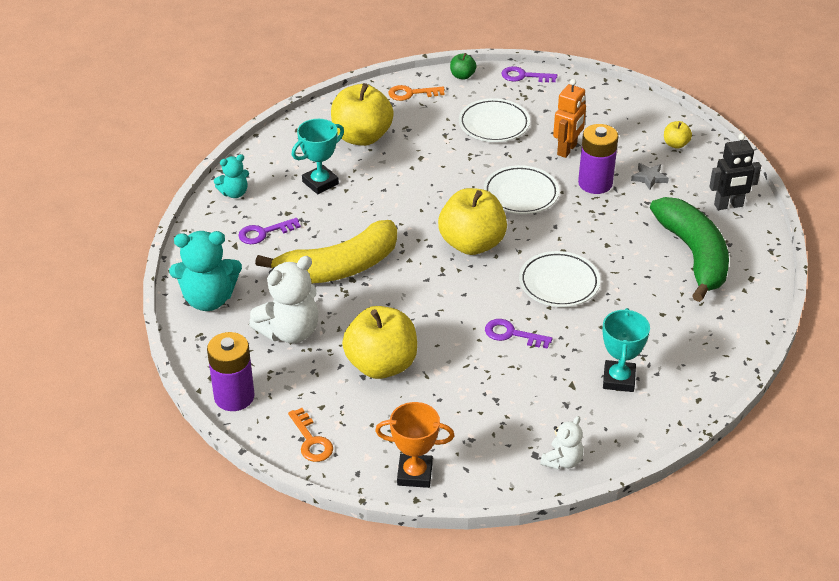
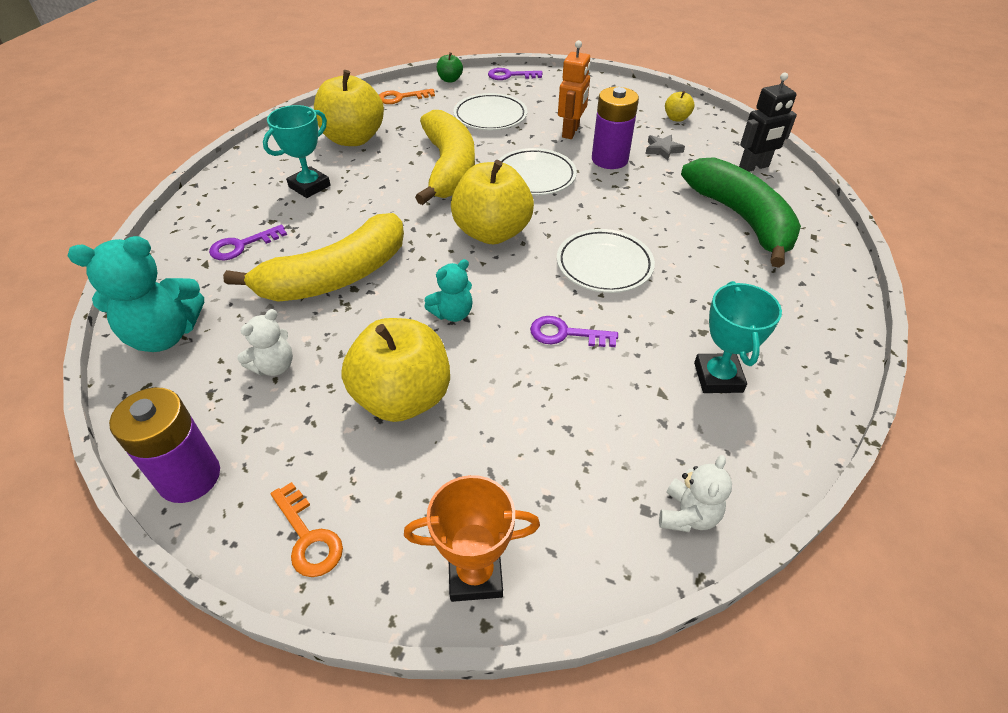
camera: 10 degrees left, 5 degrees up
turquoise teddy bear [214,154,249,198] -> turquoise teddy bear moved to [424,259,473,322]
white teddy bear [249,256,319,343] -> white teddy bear [238,309,293,376], size x0.56
none -> yellow banana [415,110,475,205]

